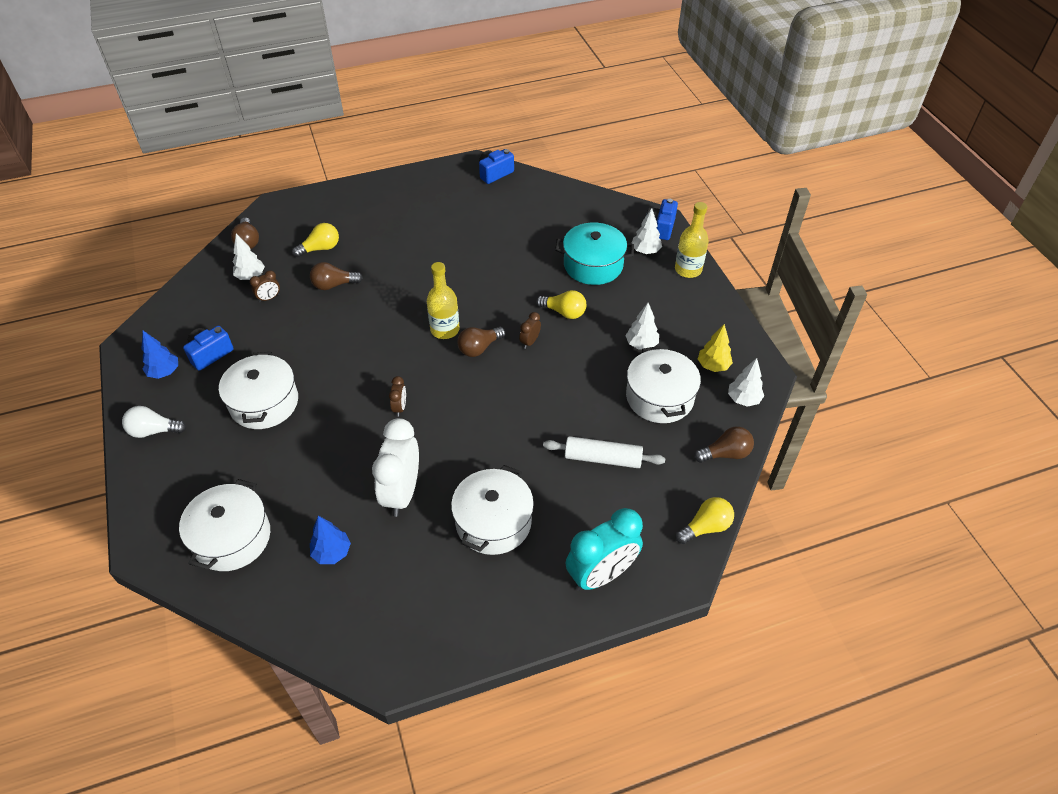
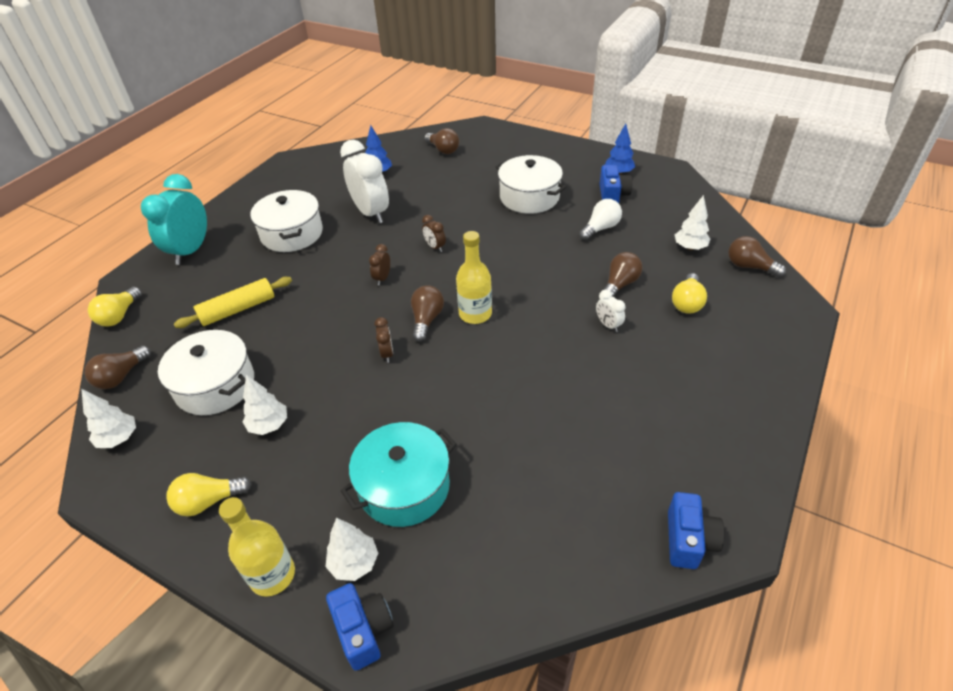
camera: 140 degrees right, 5 degrees down
white light bulb [122,406,187,438] -> white light bulb moved to [579,199,622,241]
white pot [179,479,270,571] -> brown light bulb [424,128,459,154]
brown clock [250,270,280,302] -> brown clock moved to [369,244,390,285]
yellow light bulb [536,290,586,319] -> yellow light bulb moved to [166,473,252,516]
white rolling pin [543,436,665,468] -> yellow rolling pin [174,277,292,328]
yellow tree [698,324,733,372] -> none
none -> white clock [596,290,625,332]

